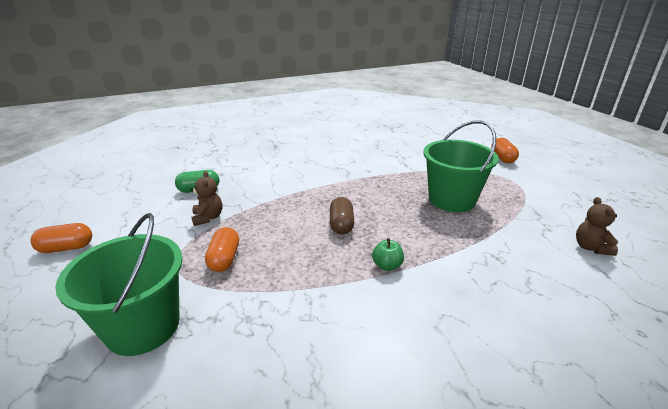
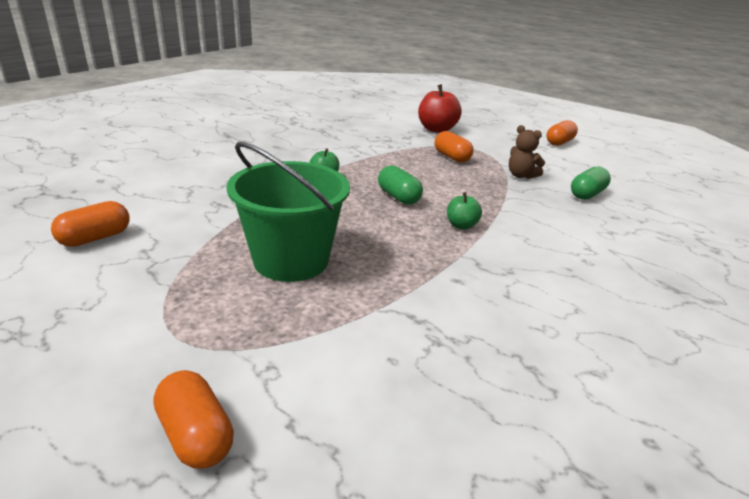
camera: 145 degrees right, 0 degrees up
green bucket [55,213,183,356] -> red apple [418,84,462,133]
brown capsule [330,197,354,235] -> green capsule [378,165,423,204]
brown teddy bear [576,197,618,256] -> orange capsule [51,201,130,247]
none -> green apple [447,192,482,229]

